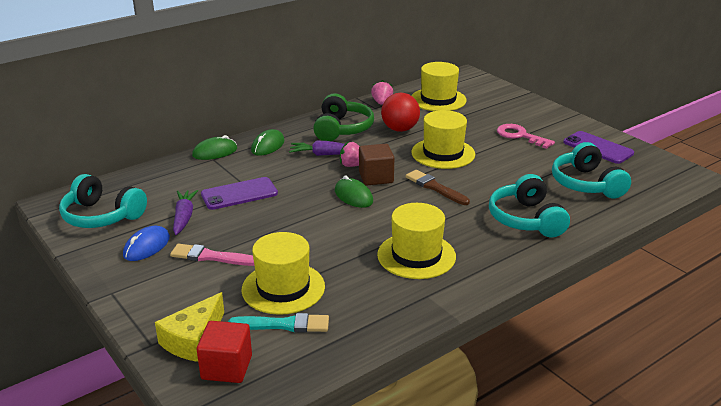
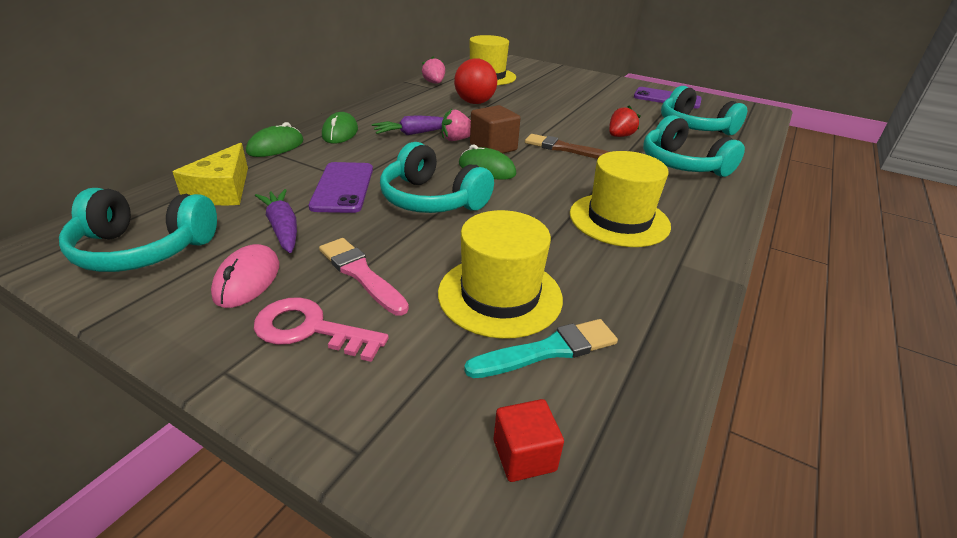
camera: 25 degrees left, 5 degrees up
blue mouse [123,226,170,261] -> pink mouse [211,244,279,308]
yellow cheese [155,292,224,362] -> yellow cheese moved to [173,143,248,206]
pink brush [170,244,254,266] -> pink brush turned 60 degrees clockwise [319,238,409,315]
red cube [197,321,252,383] -> red cube [494,399,564,482], size x0.66
purple phone [201,177,278,210] -> purple phone turned 45 degrees counterclockwise [308,162,373,213]
green headphones [313,93,374,141] -> none
yellow hat [411,110,475,169] -> none
pink key [497,124,555,149] -> pink key moved to [254,297,389,362]
none -> turquoise headphones [380,142,494,213]
none -> red strawberry [609,106,640,137]

